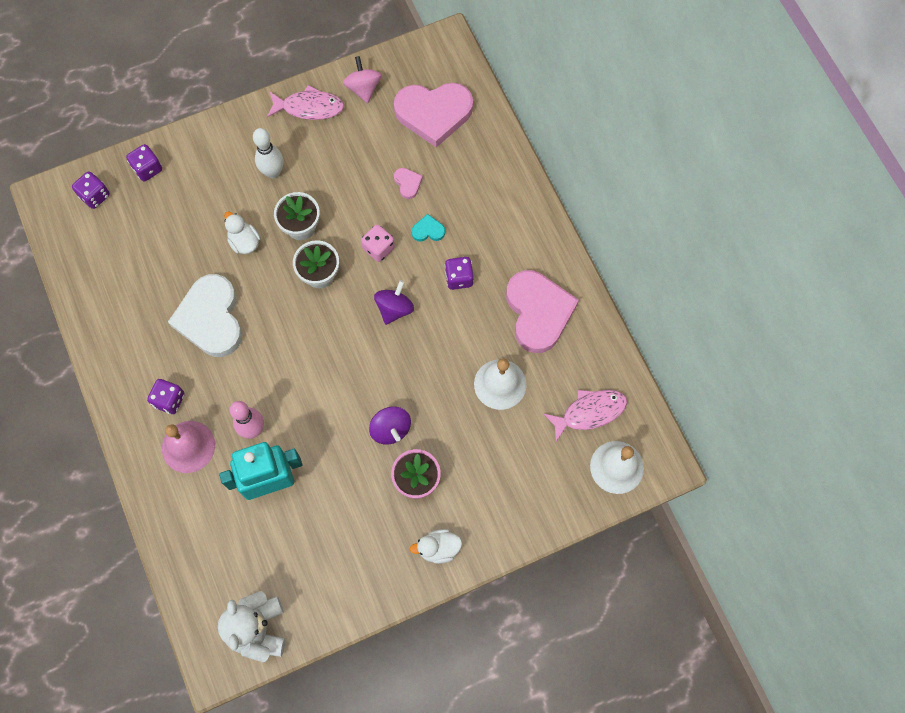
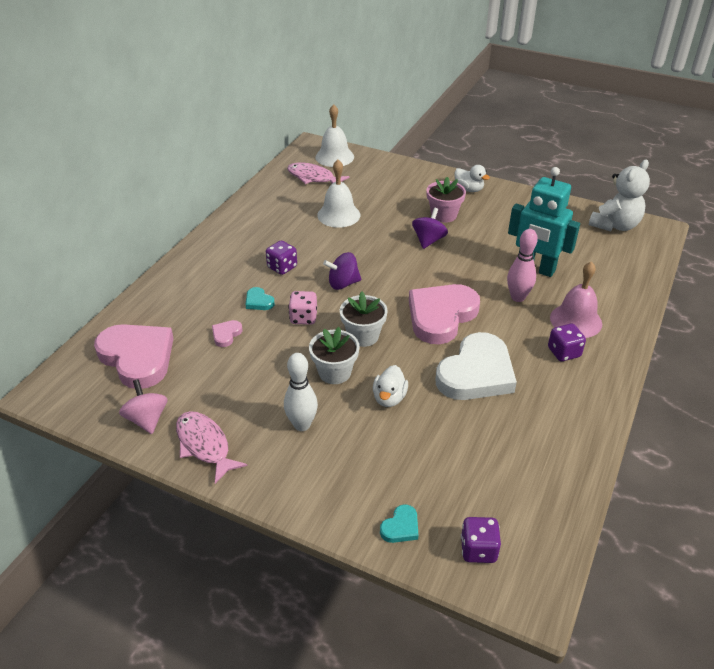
camera: 130 degrees left, 30 degrees down
purple dice [126,144,162,181] -> turquoise heart [380,504,418,543]
pink spinning top [343,56,382,103] -> pink spinning top turned 120 degrees clockwise [119,379,168,434]
pink heart [506,270,579,353] -> pink heart moved to [409,284,480,344]

